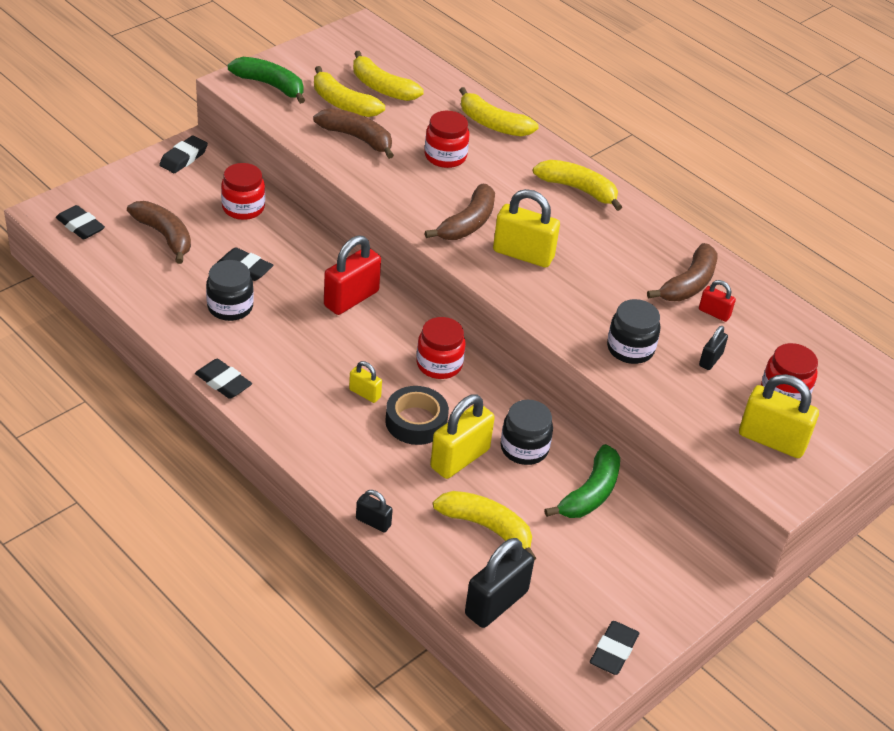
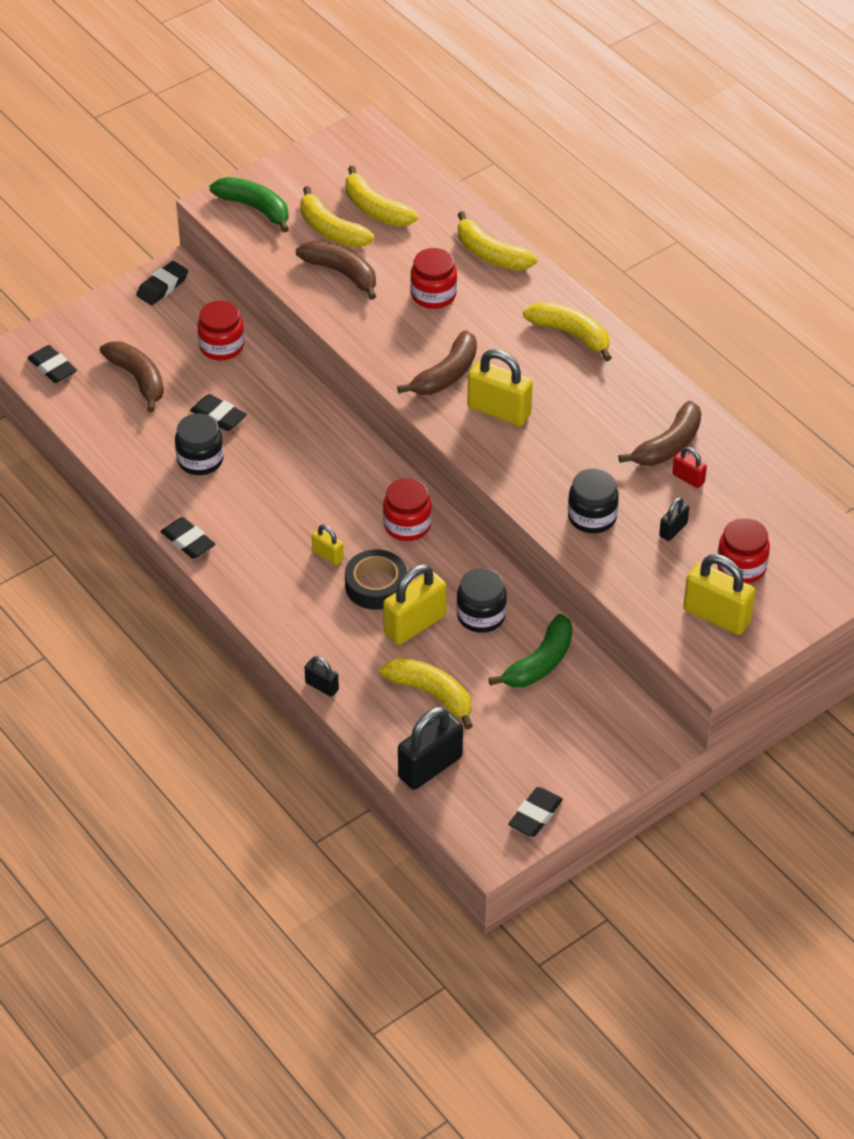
camera: 10 degrees right, 5 degrees up
red padlock [324,235,381,315] -> none

